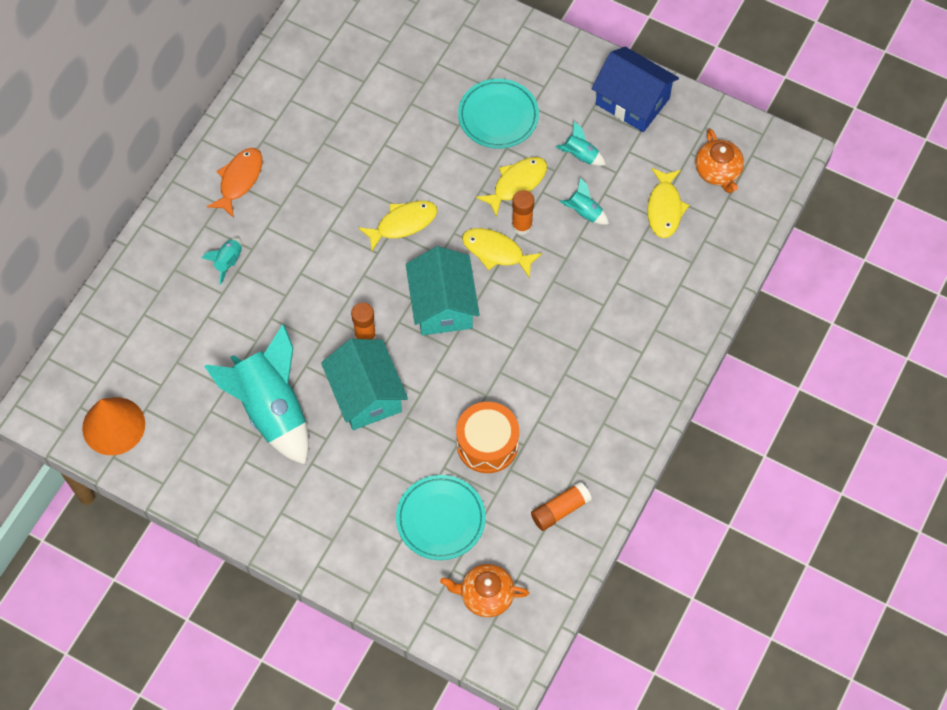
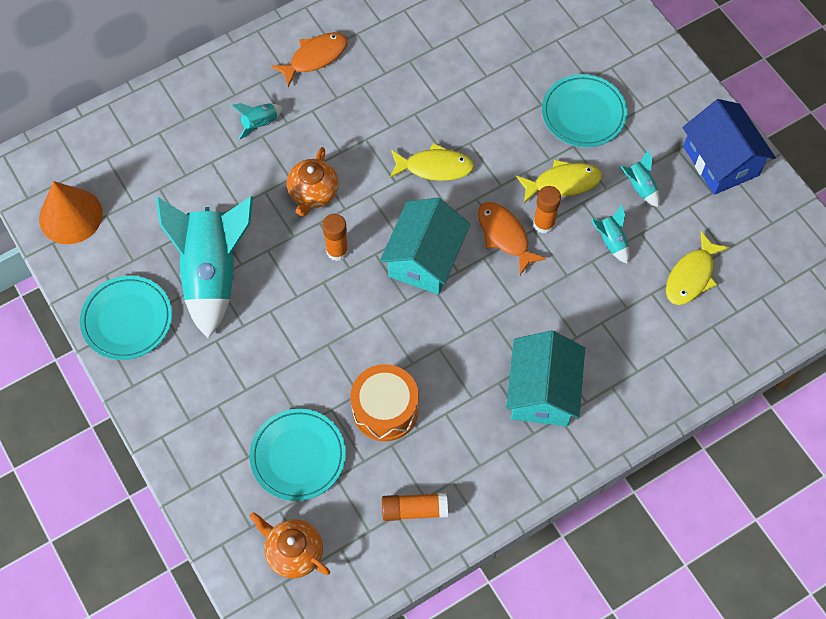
camera: 30 degrees right, 0 degrees up
turquoise house [321,339,408,430] -> turquoise house moved to [506,331,585,426]
yellow fish [462,228,542,279] -> orange fish [478,202,546,275]
orange teapot [696,129,744,193] -> orange teapot moved to [287,147,339,217]
none -> turquoise plate [80,276,172,360]

